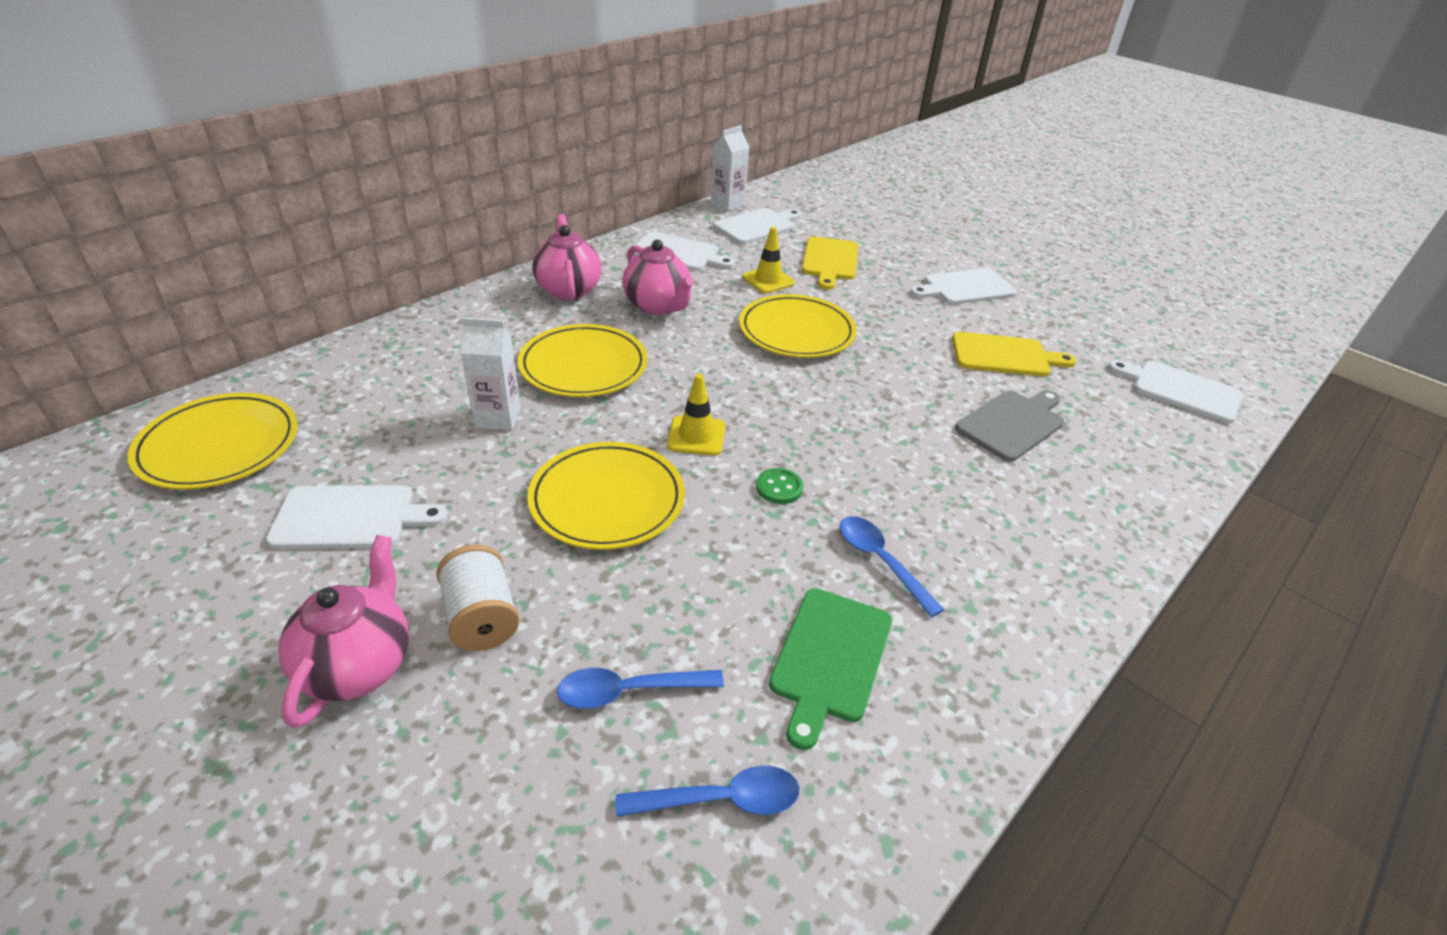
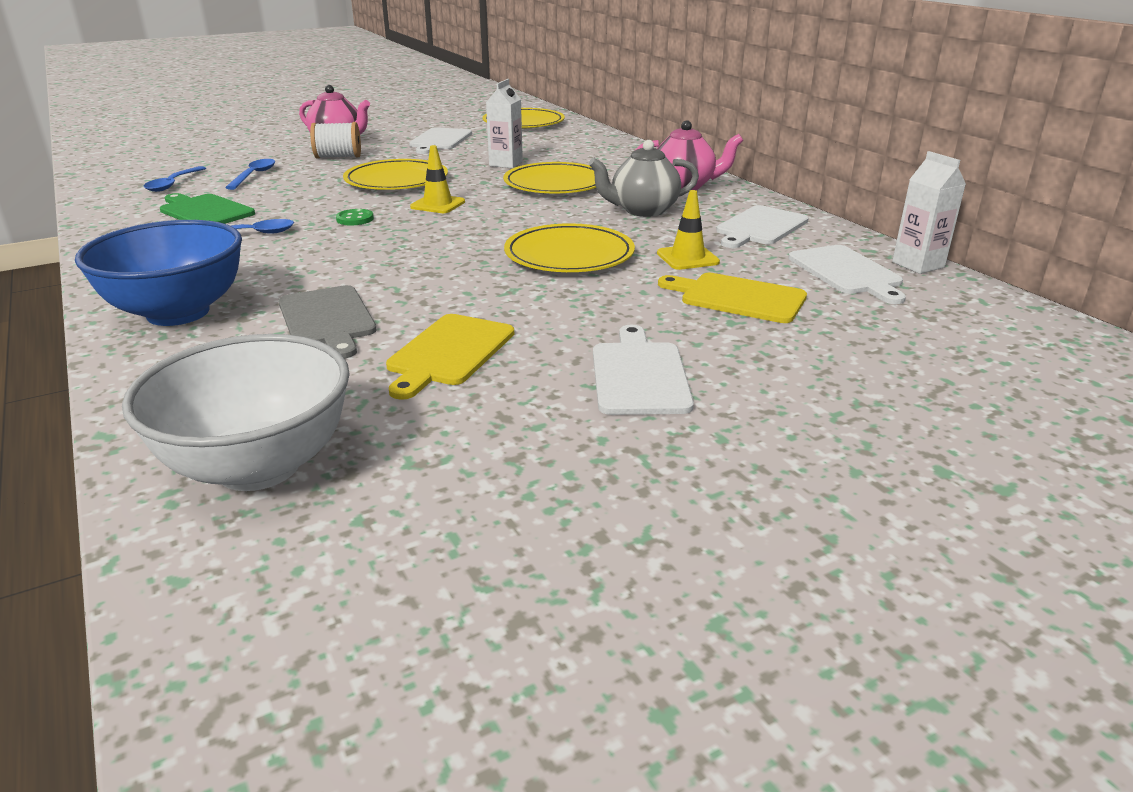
camera: 110 degrees right, 10 degrees down
pink teapot [622,240,694,315] -> grey teapot [589,140,699,217]
white cutting board [1108,360,1242,423] -> white bowl [122,334,350,491]
none -> blue bowl [75,220,242,326]

